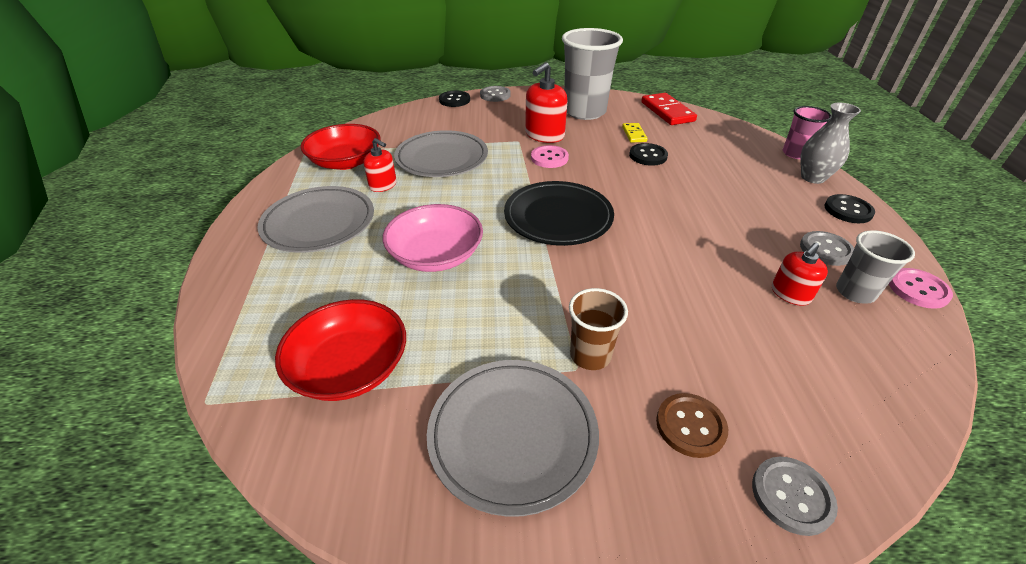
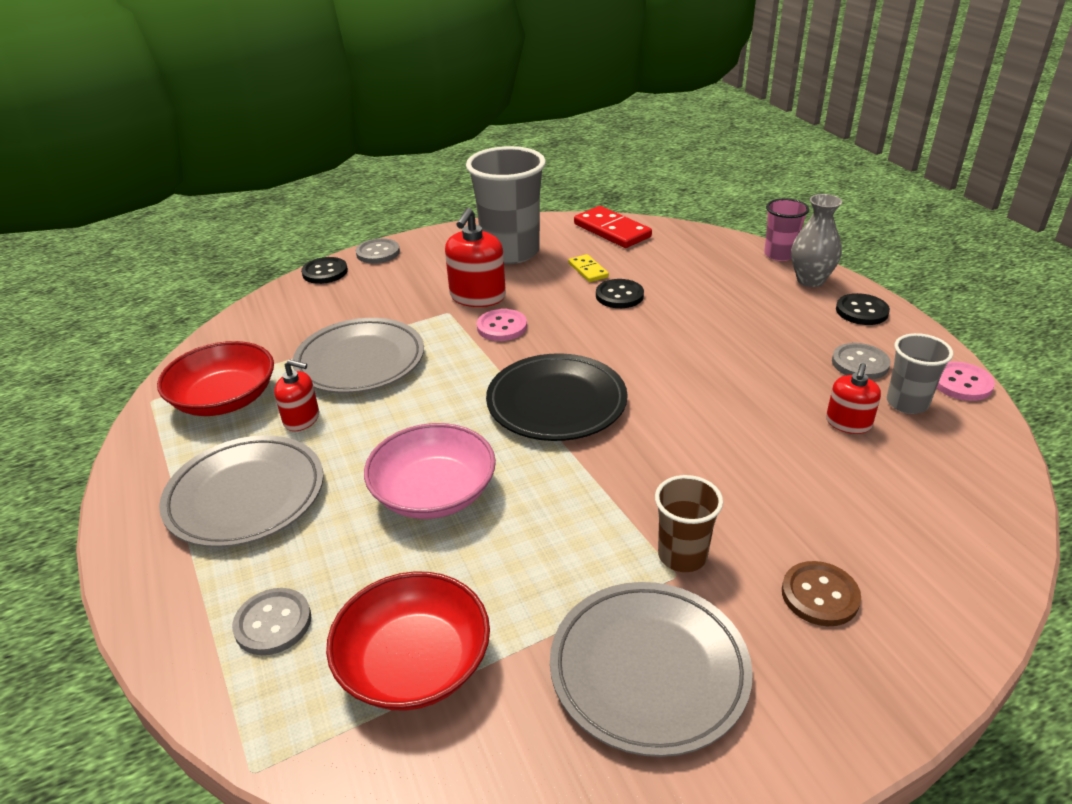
camera: 20 degrees left, 5 degrees down
grey button [752,457,838,536] -> grey button moved to [232,588,311,655]

